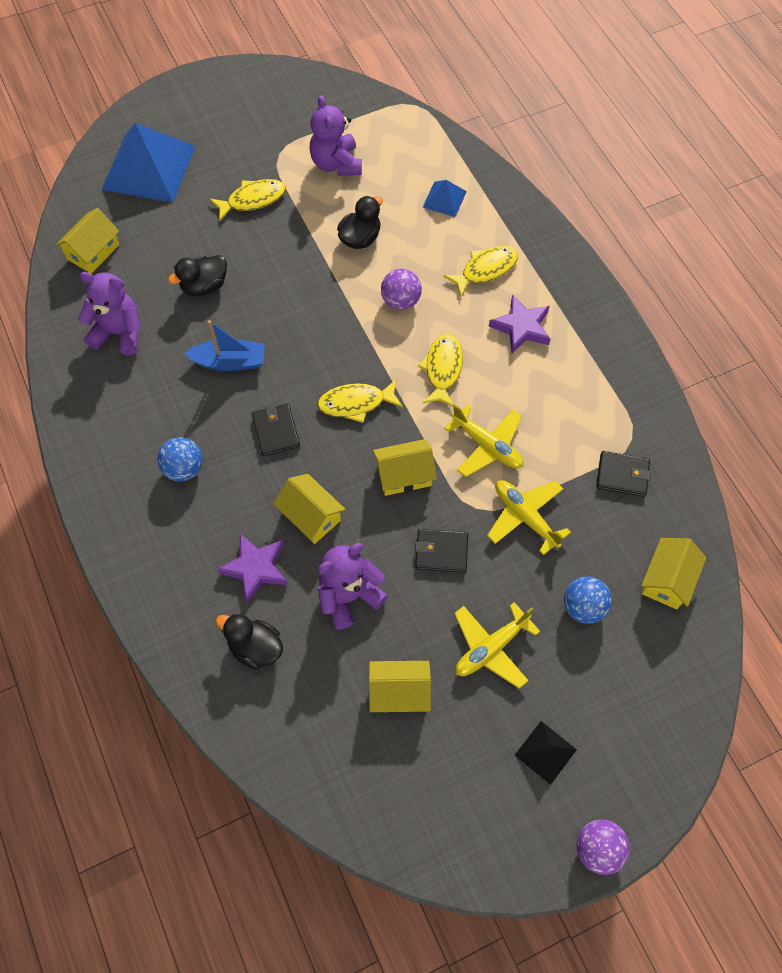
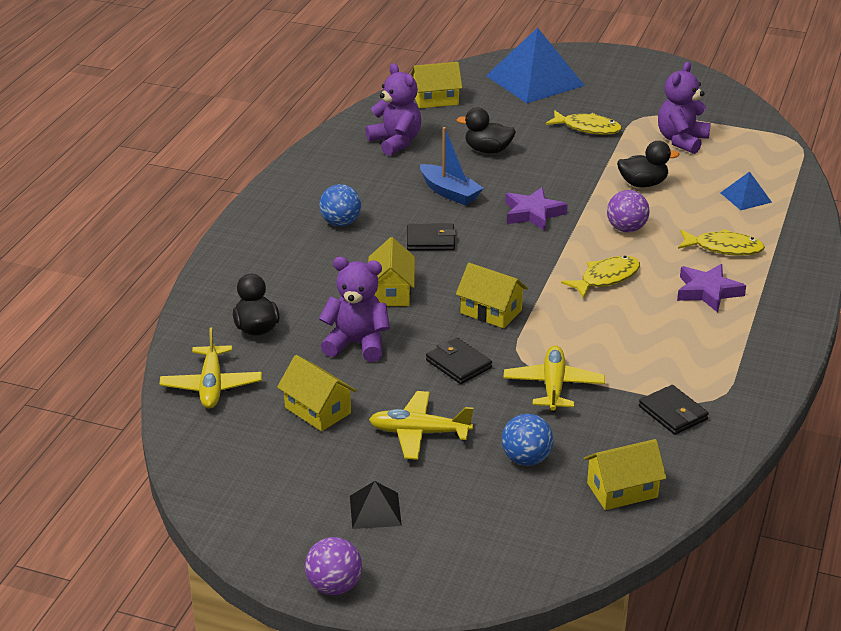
camera: 45 degrees right, 30 degrees down
purple star [217,534,288,603] -> purple star moved to [506,187,568,231]
black wallet [252,404,300,456] -> black wallet turned 60 degrees clockwise [407,223,456,251]
yellow fish [317,379,403,423] -> none
yellow plane [444,404,523,477] -> yellow plane moved to [159,328,262,409]

